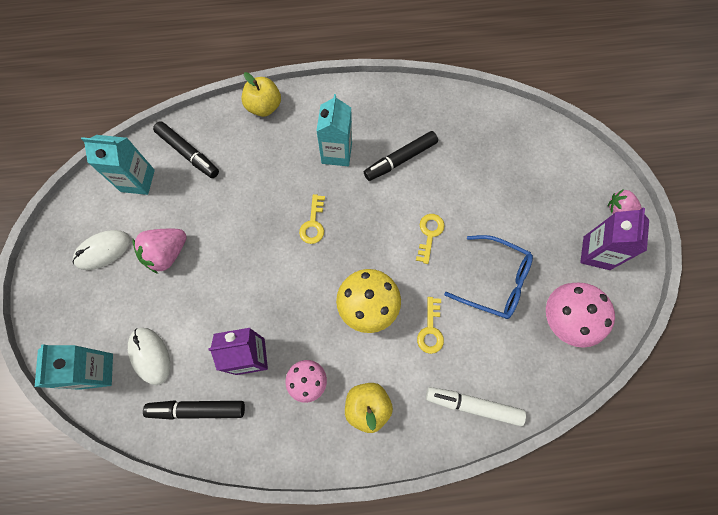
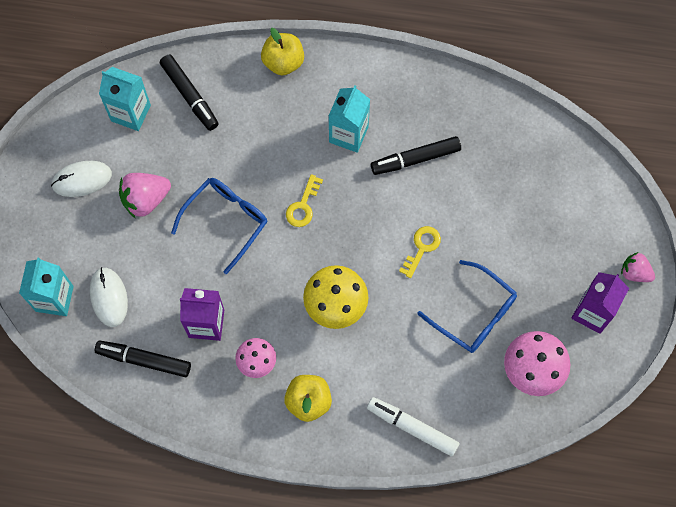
camera: 15 degrees right, 0 degrees up
yellow key [417,297,444,354] -> none
none -> blue glasses [171,178,267,274]

